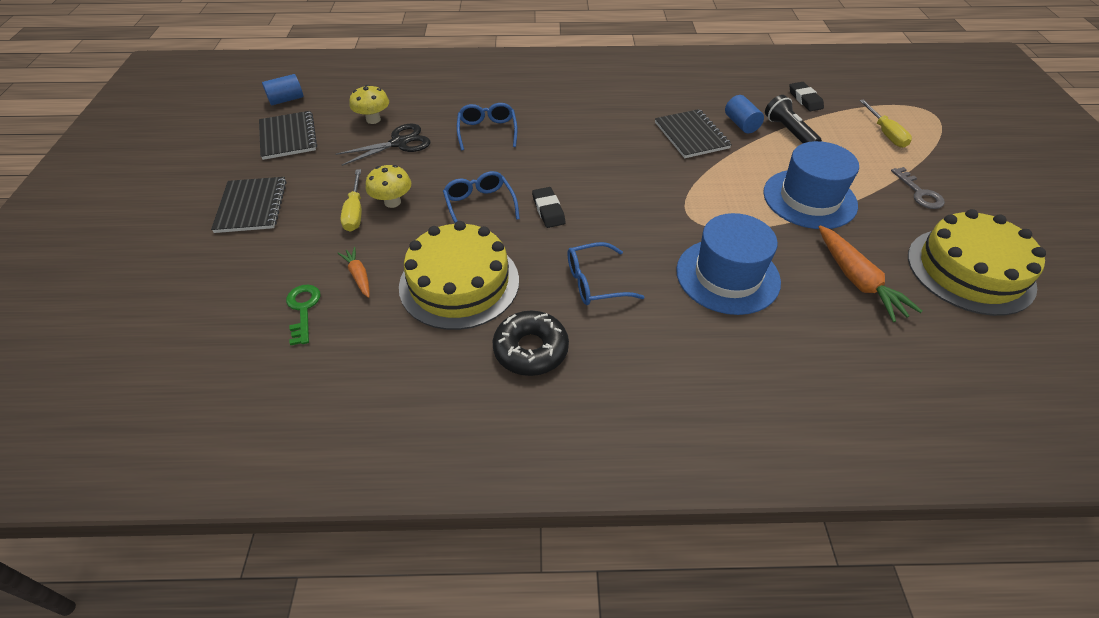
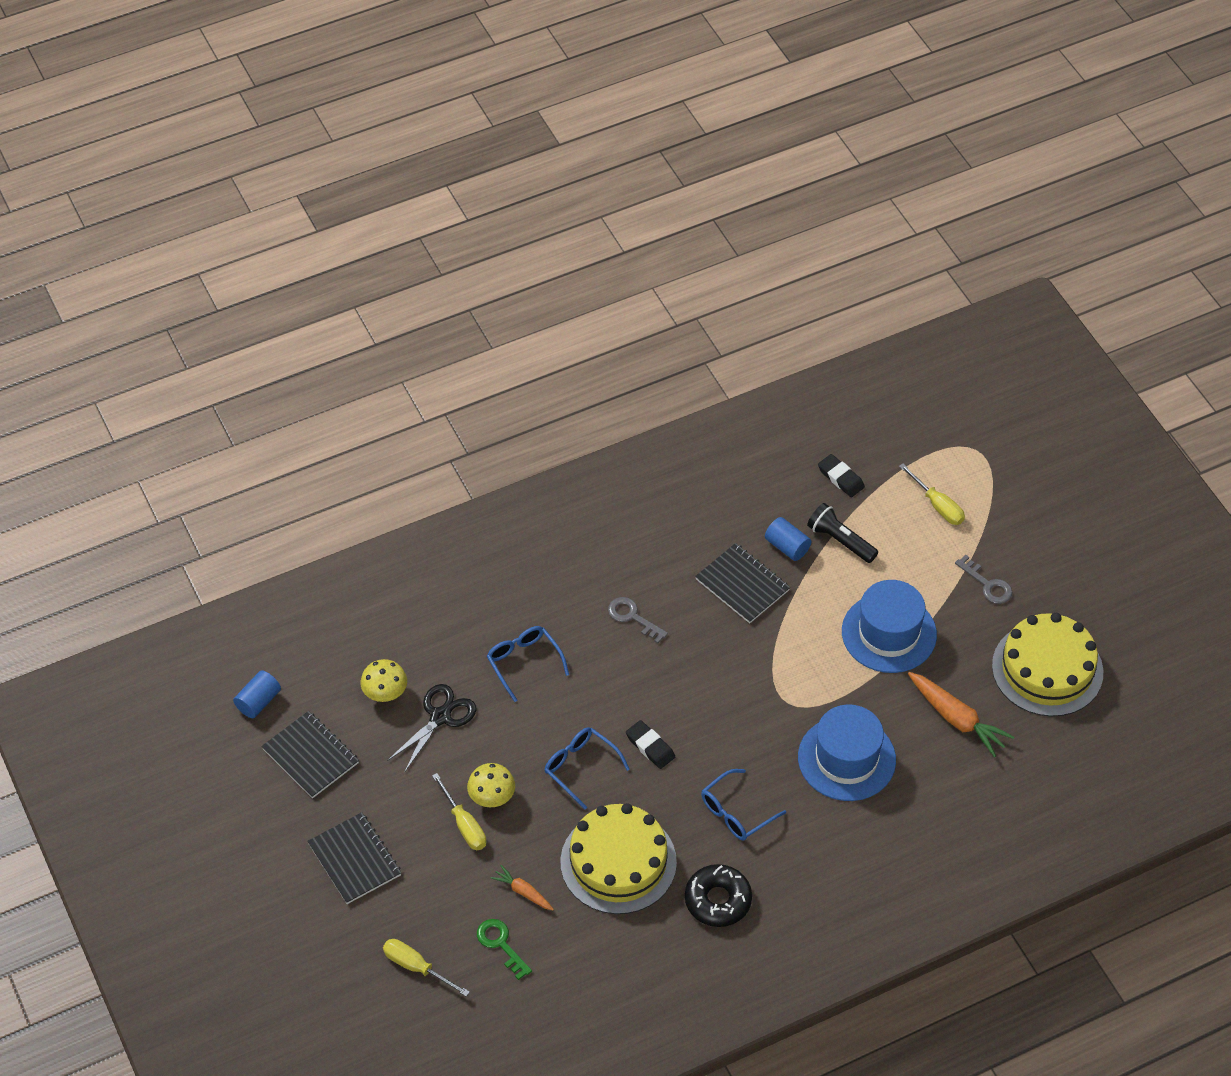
camera: 25 degrees left, 5 degrees up
none -> yellow screwdriver [383,939,470,997]
none -> grey key [608,597,668,643]

